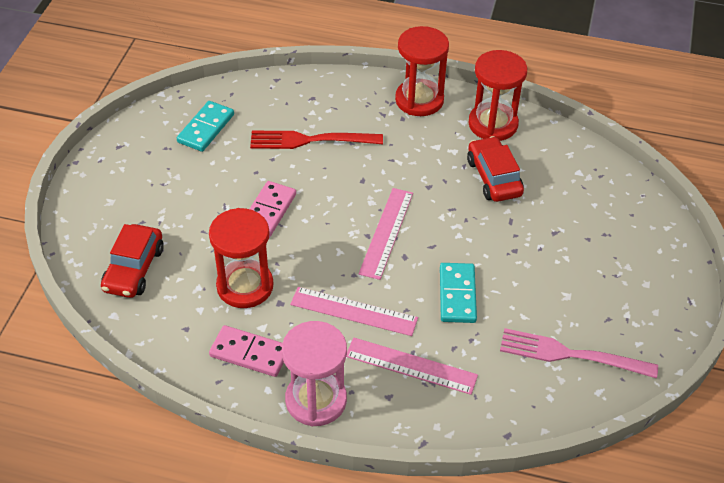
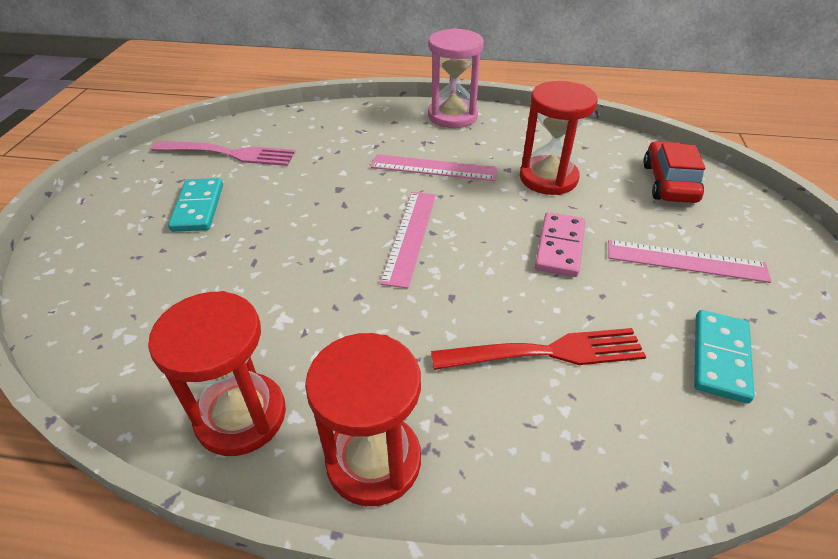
camera: 175 degrees right, 5 degrees down
pink domino [209,325,284,377] -> none
pink ruler [346,337,478,395] -> pink ruler moved to [608,240,771,283]
turquoise domino [440,263,477,323] -> turquoise domino moved to [168,178,223,232]
red car [467,136,524,202] -> none

